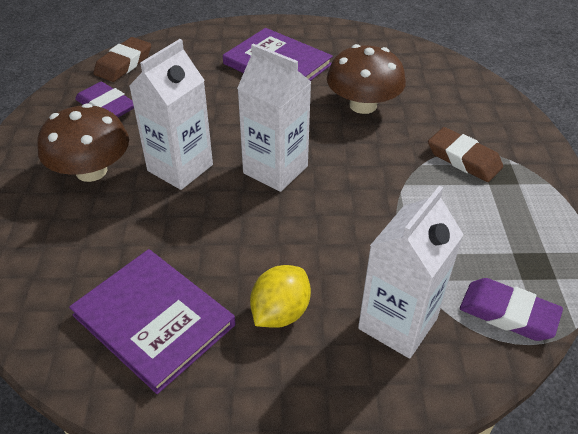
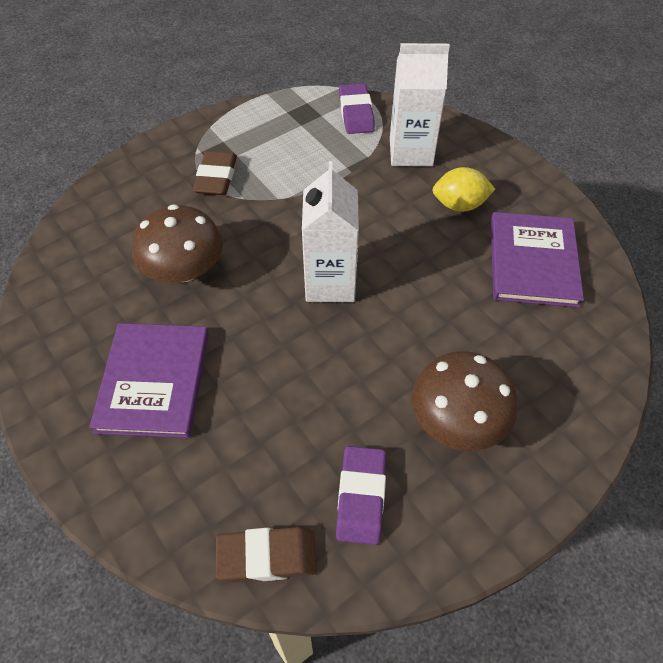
camera: 125 degrees left, 10 degrees up
white carton [129,39,213,190] -> none

